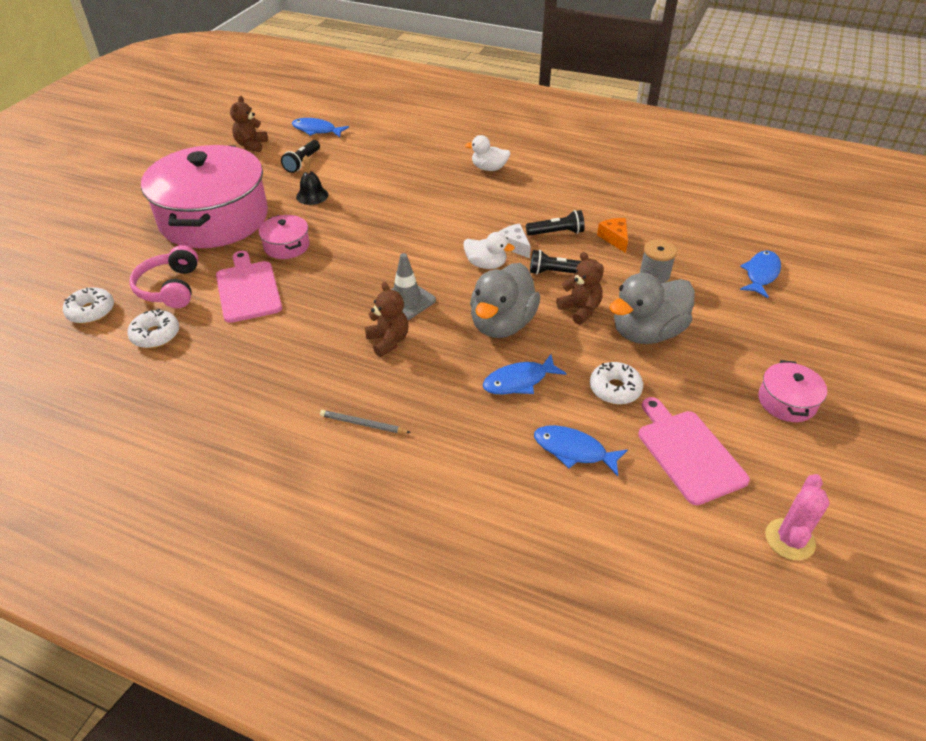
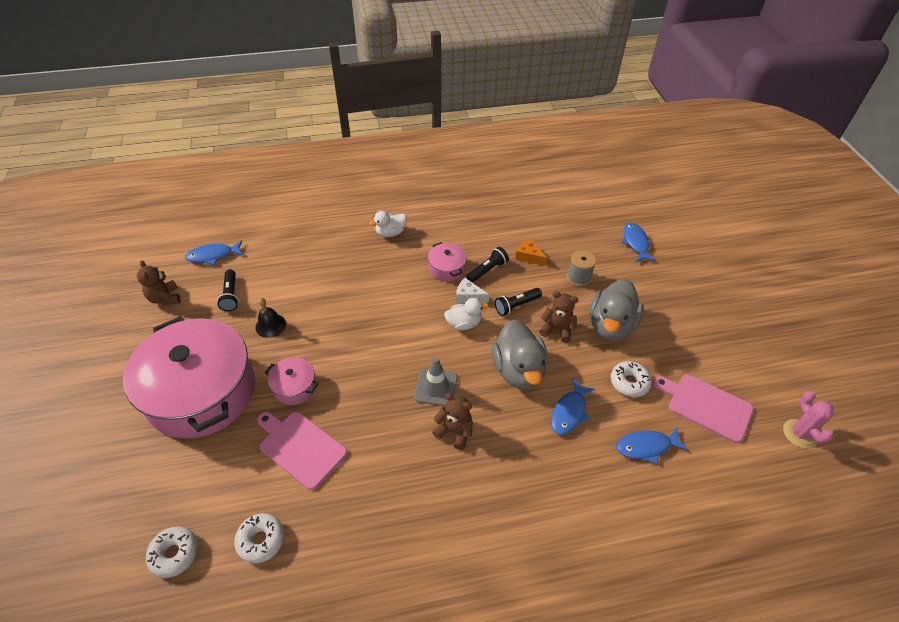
camera: 35 degrees left, 5 degrees up
pink headphones [129,245,198,308] -> none
grey pencil [320,410,411,433] -> none
pink pot [759,360,827,422] -> pink pot moved to [428,242,467,281]

